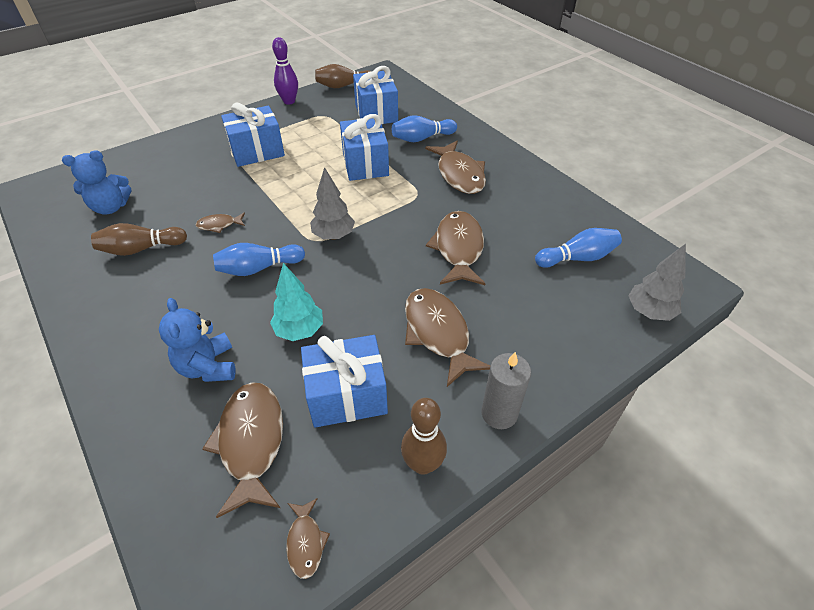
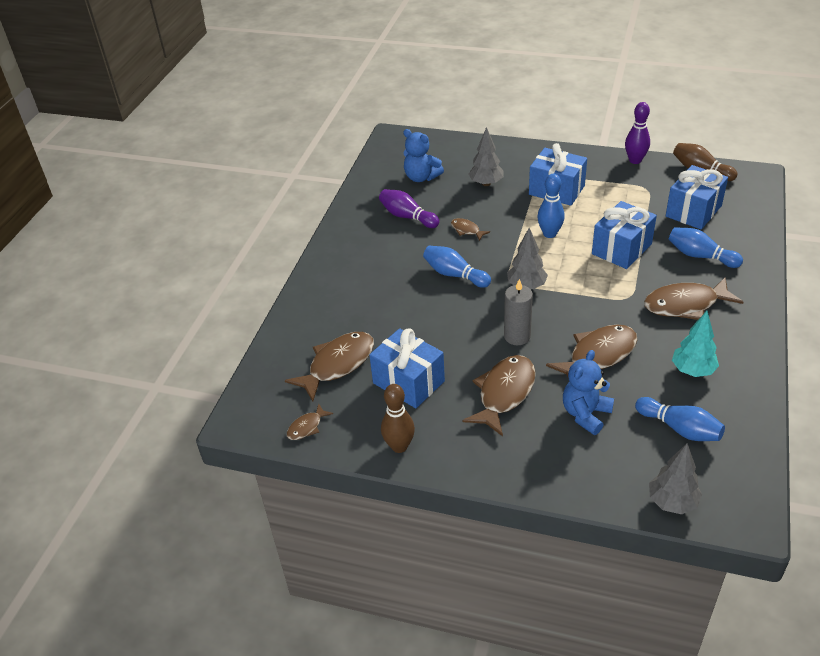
camera: 55 degrees right, 5 degrees down
brown bowling pin [91,223,187,256] -> purple bowling pin [379,189,439,228]
blue teddy bear [159,298,235,382] -> blue teddy bear moved to [563,350,614,435]
turquoise tree [270,263,323,341] -> turquoise tree moved to [672,311,719,377]
brown fish [425,141,486,194] -> brown fish turned 45 degrees clockwise [644,278,743,320]
grey candle [481,352,531,429] -> grey candle moved to [504,279,533,345]
none -> grey tree [469,127,503,186]
none -> blue bowling pin [537,174,565,238]

